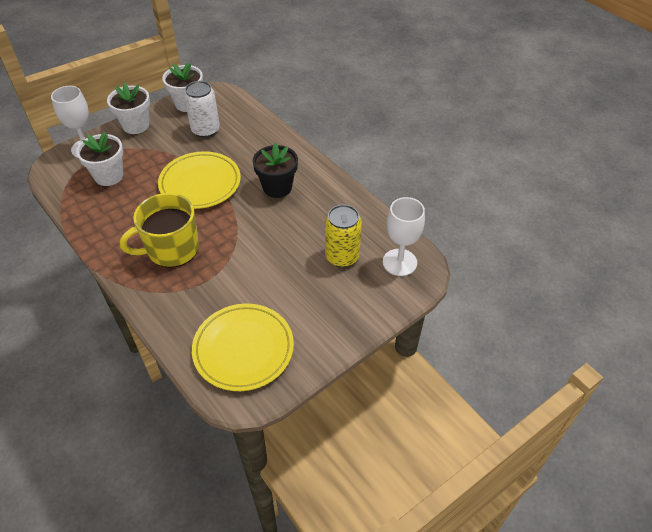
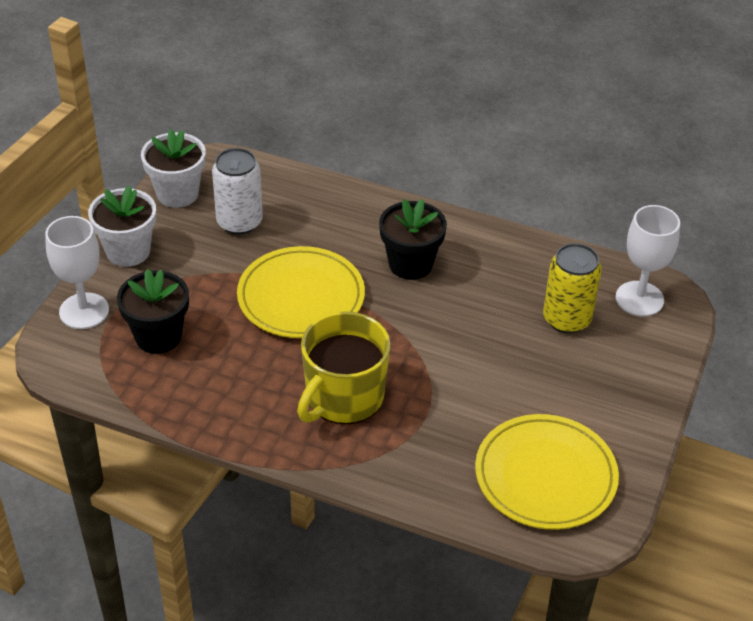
camera: 30 degrees left, 5 degrees down
white flower pot [76,132,124,186] -> black flower pot [117,269,189,354]

